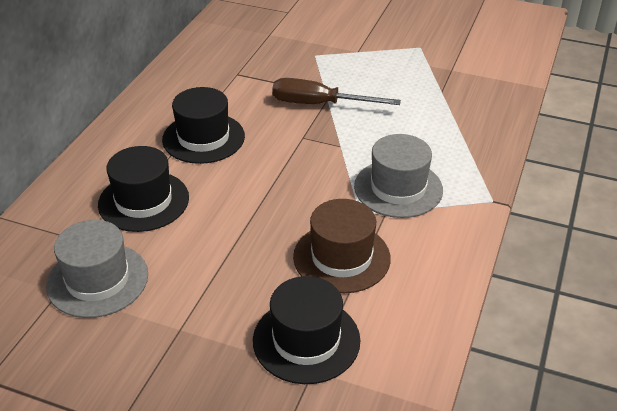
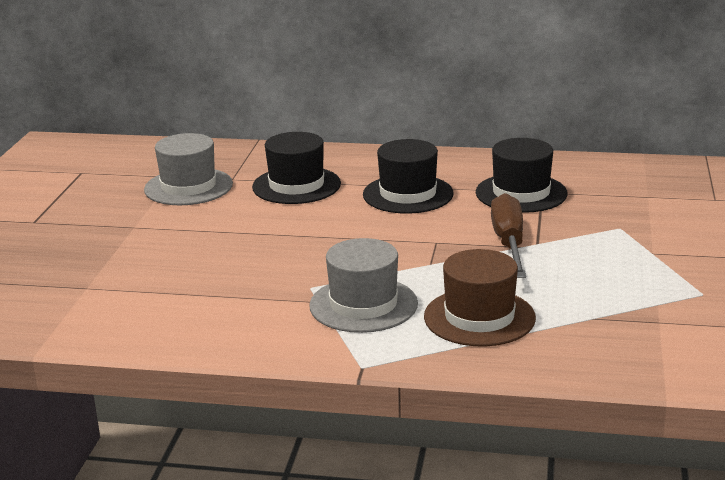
camera: 80 degrees right, 15 degrees down
black hat [253,276,360,384] -> black hat moved to [476,138,568,213]
brown hat [293,199,391,293] -> brown hat moved to [424,249,536,346]

